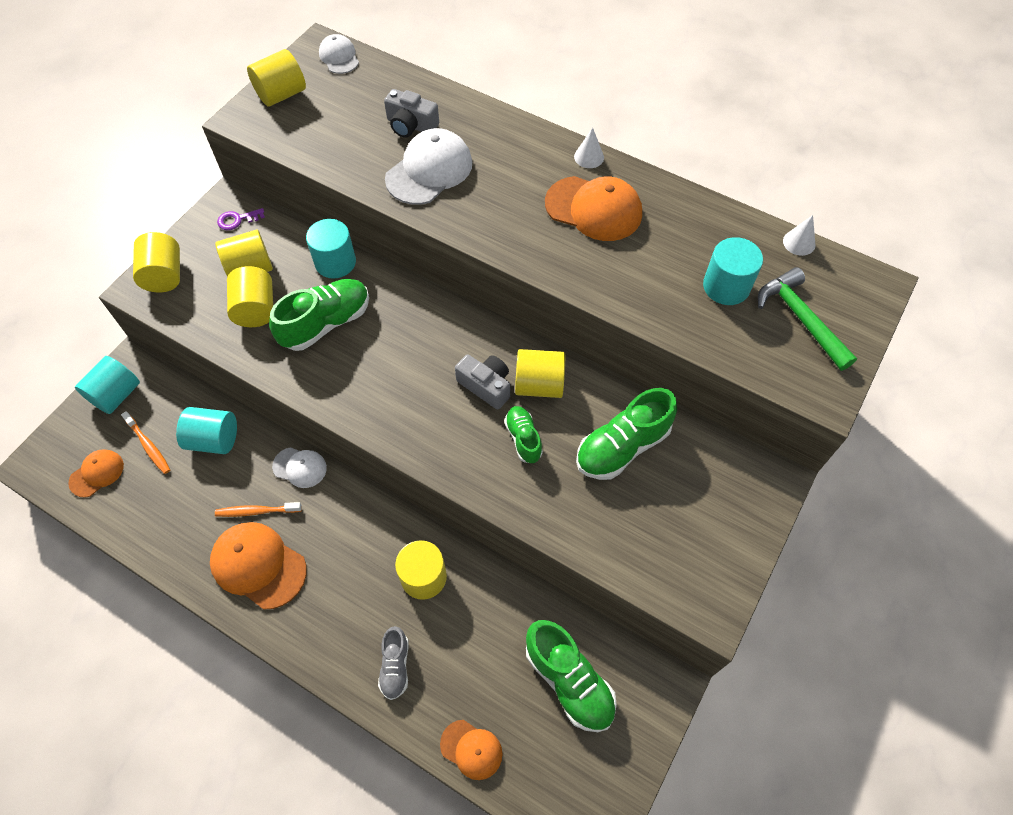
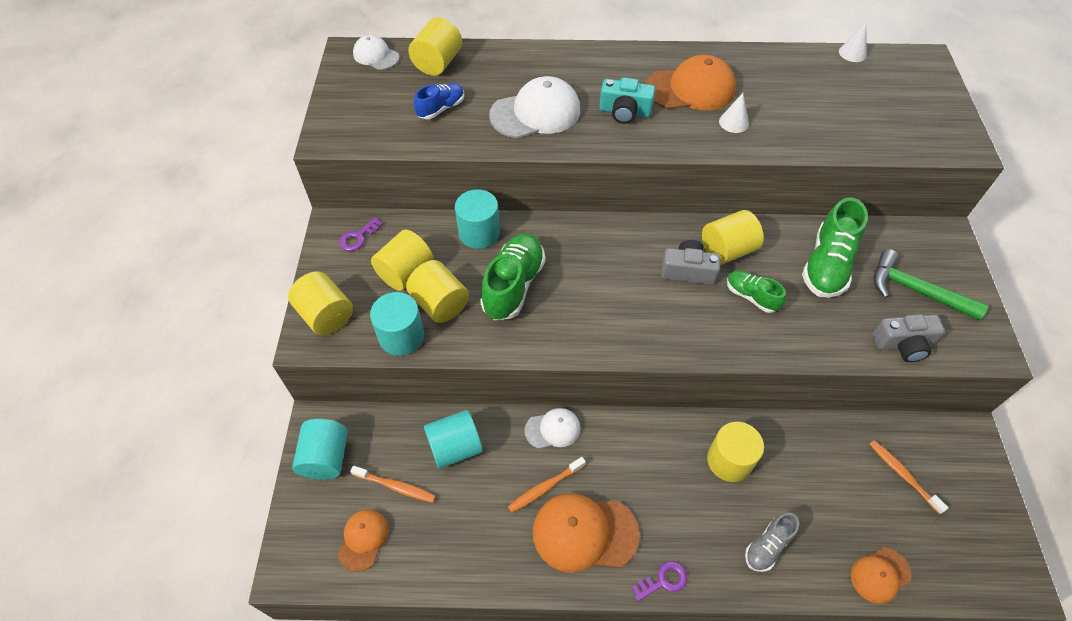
camera: 30 degrees left, 5 degrees down
yellow cylinder [247,49,306,107] -> yellow cylinder moved to [408,17,462,76]
grey shoe [378,626,409,700] -> grey shoe turned 75 degrees clockwise [745,513,799,572]
grey camera [384,89,439,138] -> grey camera moved to [872,314,945,362]
white cap [385,128,472,205] -> white cap turned 60 degrees clockwise [489,76,580,138]
orange cap [440,720,502,780] -> orange cap turned 150 degrees clockwise [851,547,911,604]
green shoe [526,620,617,732] -> orange toothbrush [869,440,949,514]
white cone [574,128,604,168] -> white cone moved to [719,93,749,133]
turquoise cylinder [703,237,763,305] -> turquoise cylinder moved to [370,292,424,356]
green hammer [758,267,857,371] -> green hammer moved to [874,249,988,320]
none -> blue shoe [414,83,464,119]
none -> turquoise camera [599,77,655,124]
none -> purple key [632,561,687,601]

